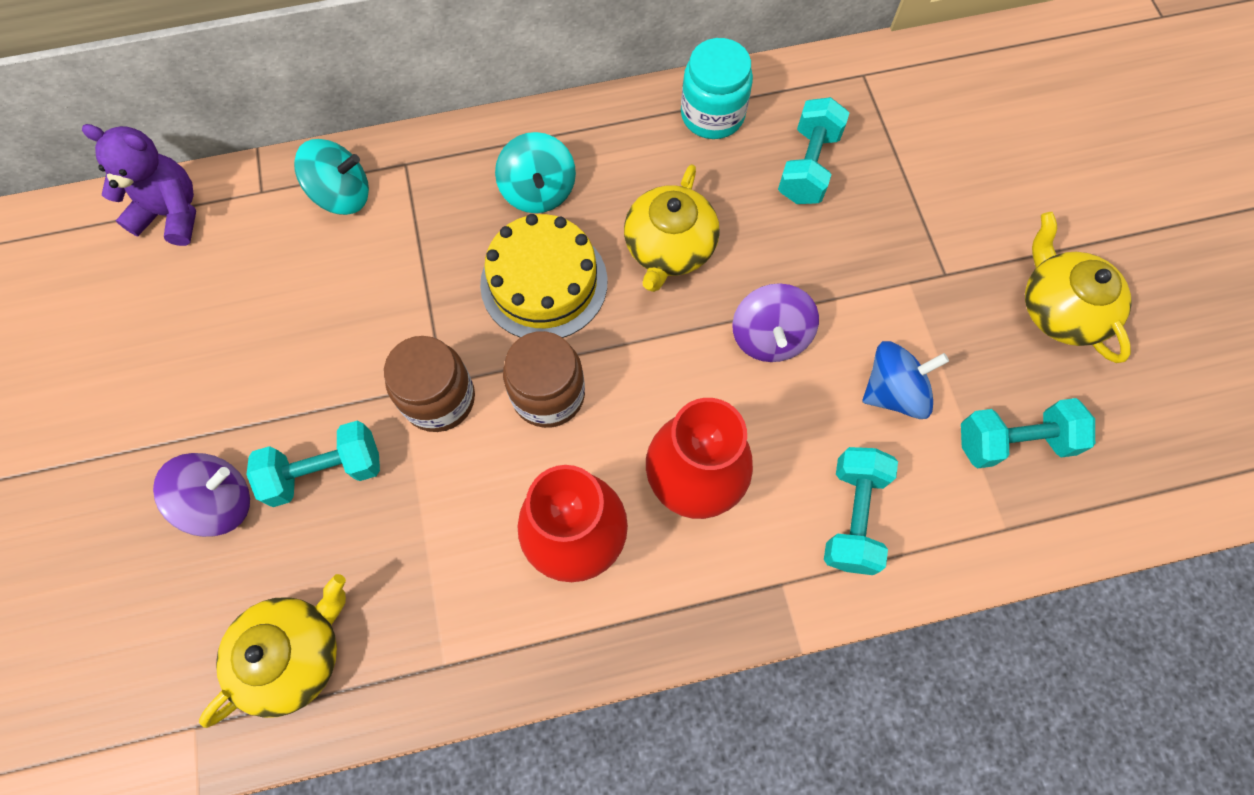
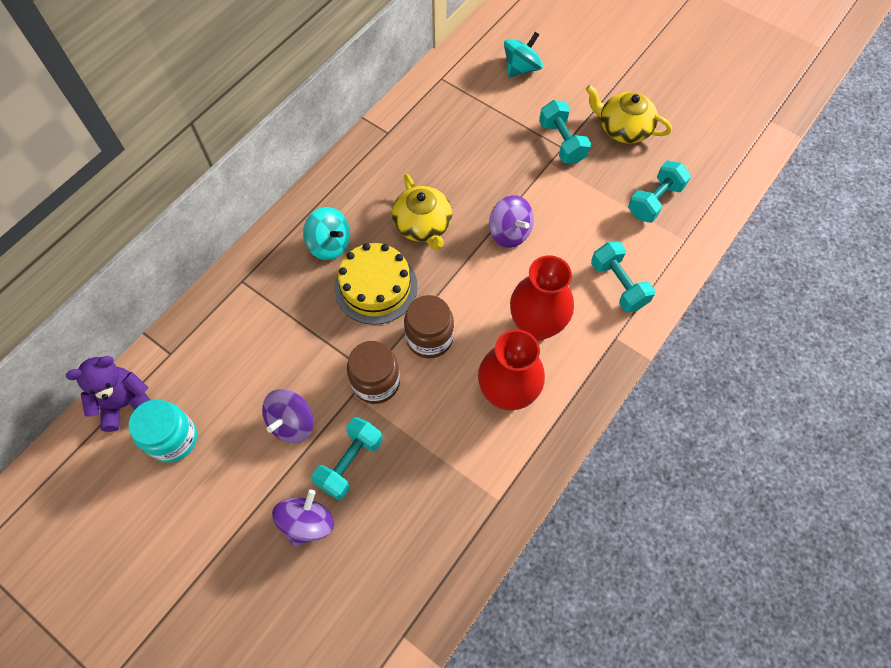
camera: 40 degrees left, 5 degrees down
yellow teapot [199,574,346,728] -> none
turquoise spinning top [294,139,369,215] -> turquoise spinning top moved to [504,32,543,78]
turquoise jar [681,38,753,139] -> turquoise jar moved to [129,399,197,463]
turquoise dumbbell [778,97,849,204] -> turquoise dumbbell moved to [539,100,591,164]
blue spinning top [863,341,949,419] -> none
none -> purple spinning top [262,389,314,443]

